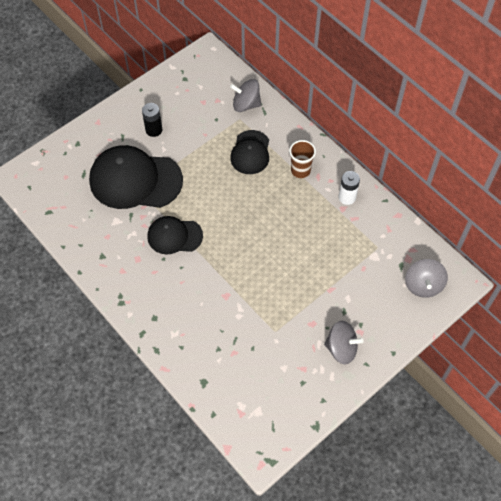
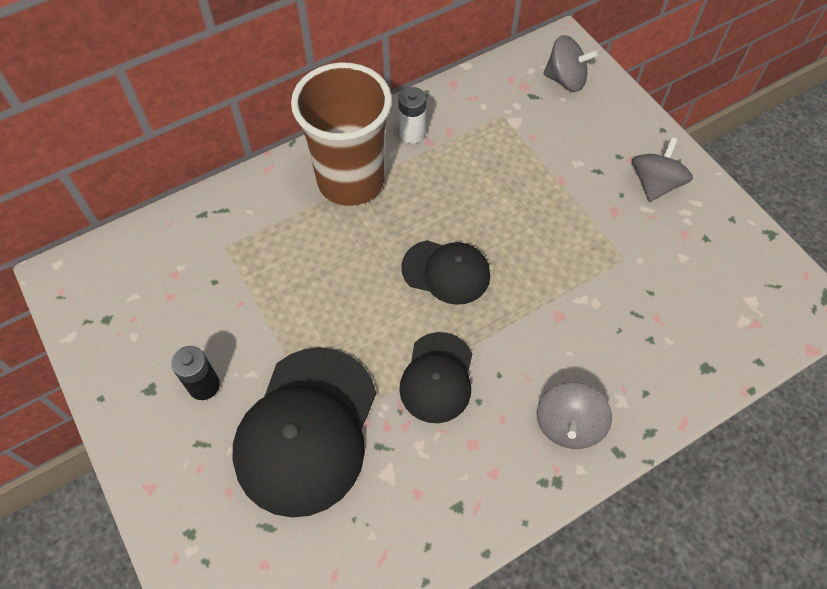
camera: 80 degrees left, 0 degrees up
grey spinning top [230,79,261,112] -> grey spinning top moved to [537,382,612,449]
black cap [230,130,269,174] -> black cap moved to [401,240,490,305]
brown cup [289,140,316,178] -> brown cup [291,62,392,206], size x2.15

